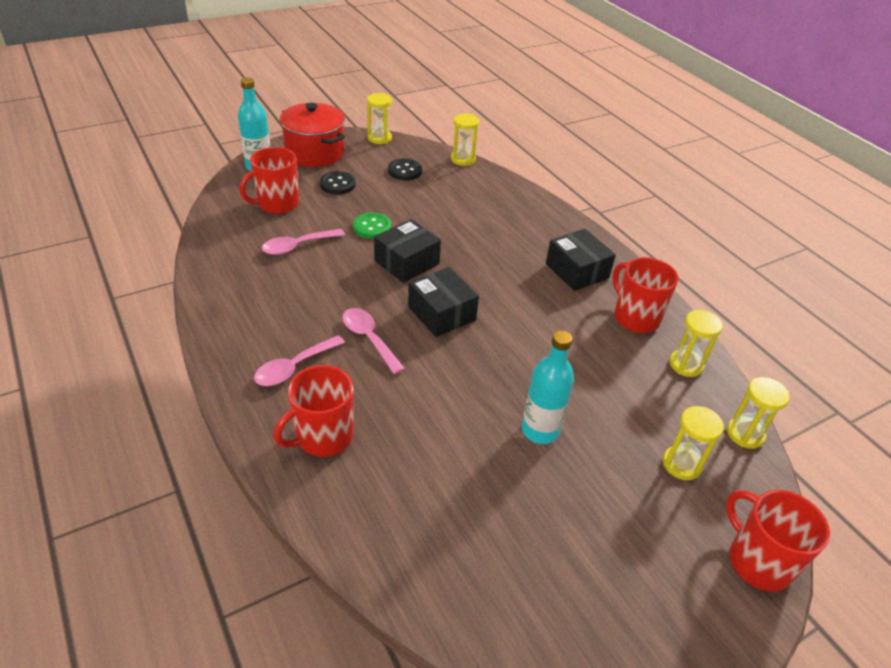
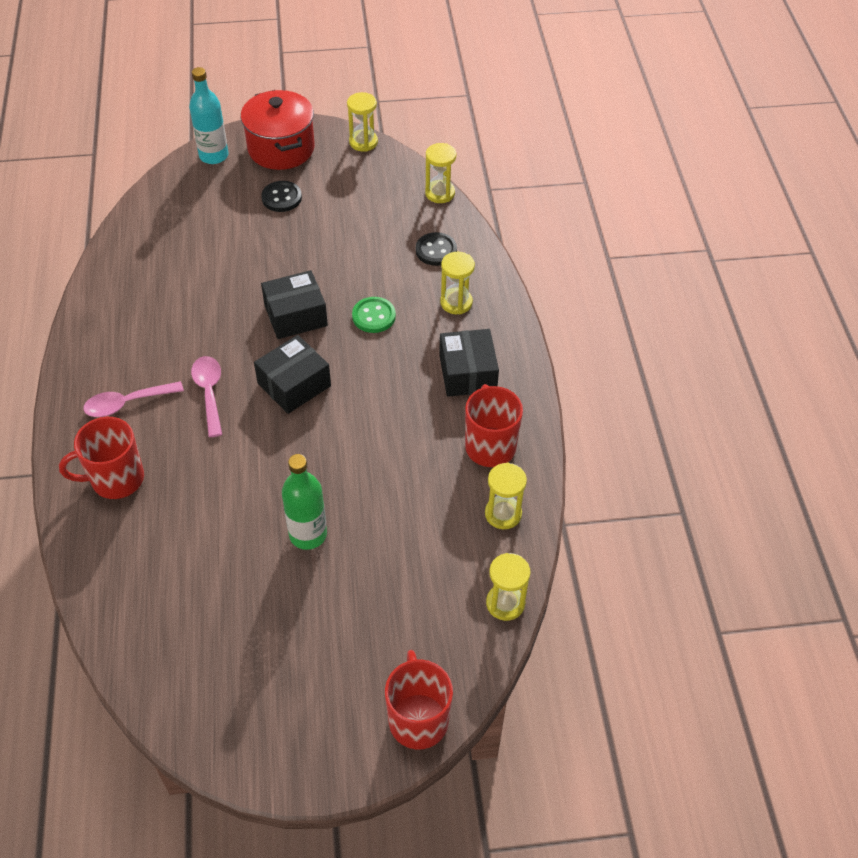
camera: 25 degrees right, 10 degrees up
red mug [240,147,299,214] -> none
pink spoon [262,229,345,255] -> none
green button [353,212,391,239] -> green button moved to [352,297,396,333]
black button [388,158,422,181] -> black button moved to [416,232,457,266]
black box [408,267,479,337] -> black box turned 60 degrees clockwise [254,335,331,414]
turquoise bottle [522,330,574,444] -> green bottle [282,454,327,550]
yellow hourglass [663,406,724,480] -> yellow hourglass moved to [440,252,475,314]

